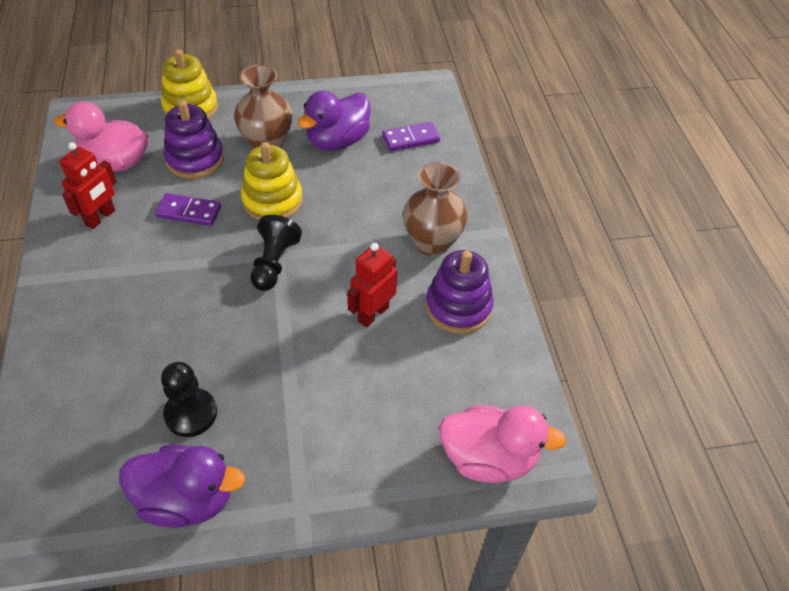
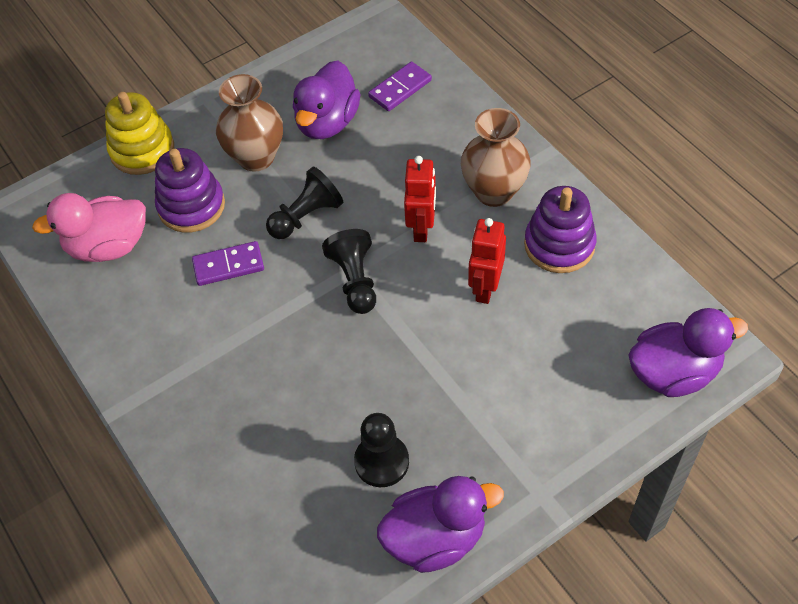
camera: 20 degrees left, 5 degrees up
red robot [59,142,117,229] -> red robot moved to [404,156,436,242]
yellow stacking toy [241,142,303,220] -> black pawn [266,166,343,239]
pink duck [439,405,566,483] -> purple duck [628,308,748,397]

